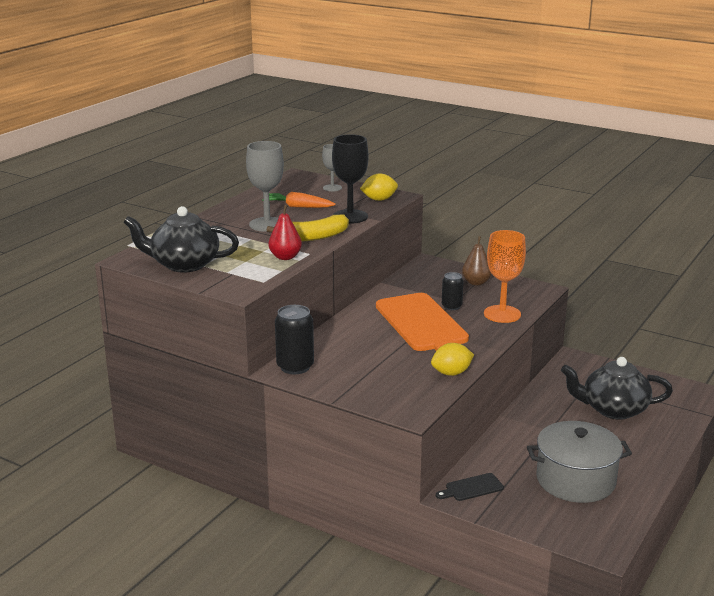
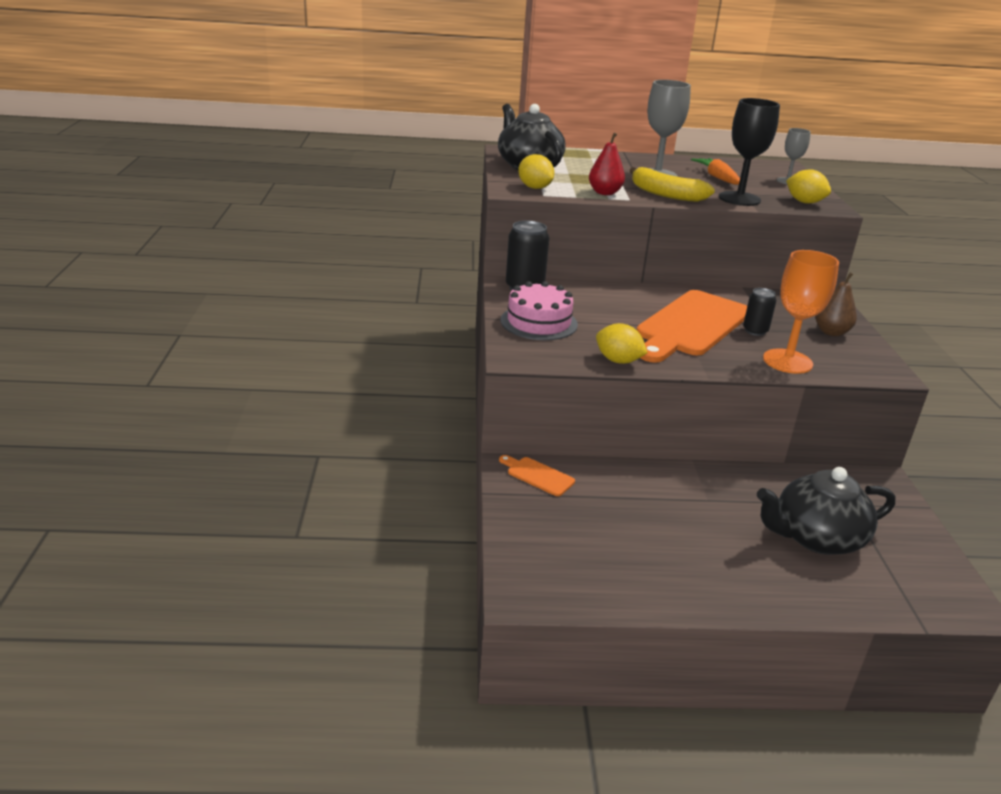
camera: 55 degrees right, 5 degrees up
black cutting board [436,473,504,501] -> orange cutting board [499,455,575,496]
grey pot [527,421,632,503] -> none
black teapot [561,357,673,420] -> black teapot turned 75 degrees counterclockwise [757,467,895,555]
none -> pink cake [501,281,578,340]
none -> yellow lemon [518,154,555,189]

